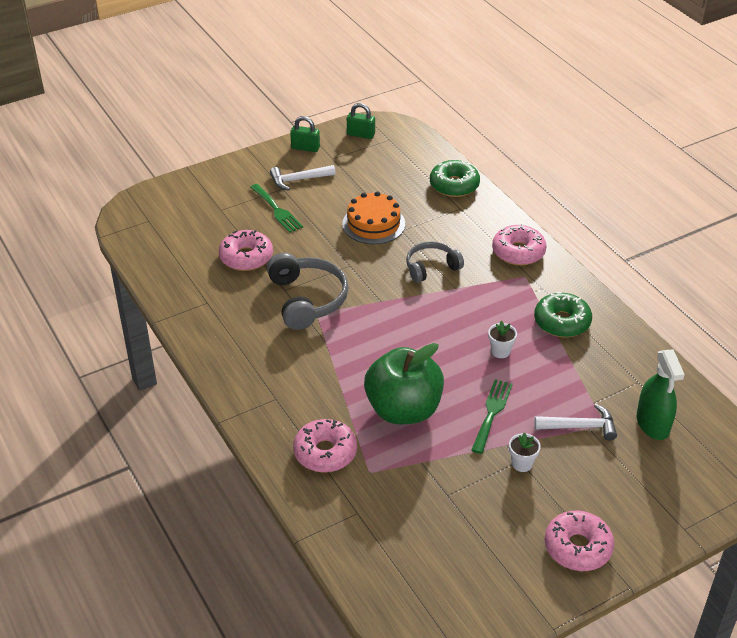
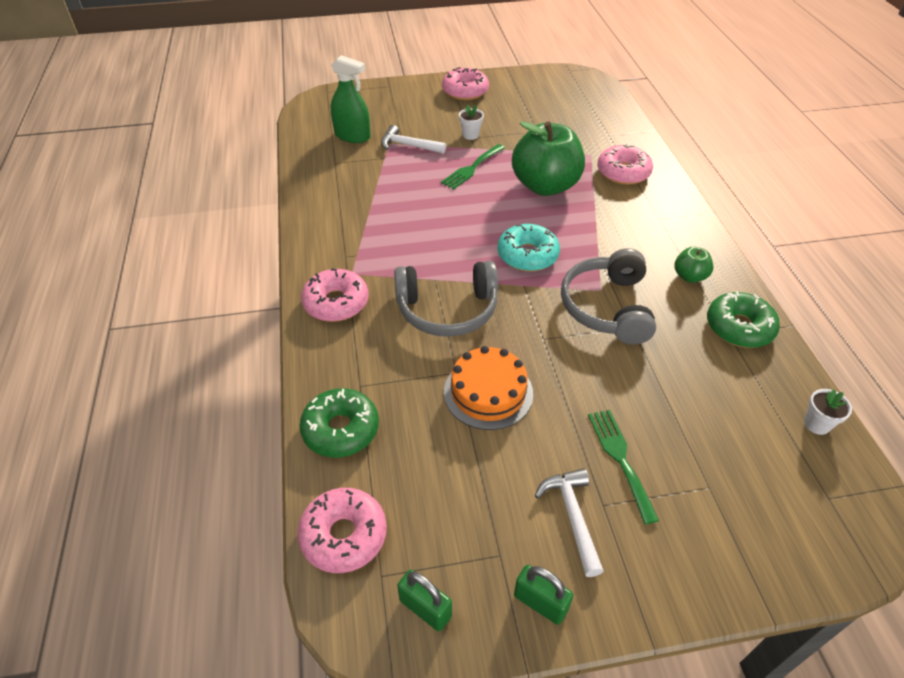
camera: 160 degrees left, 5 degrees up
pink donut [219,230,273,271] -> pink donut moved to [297,488,387,573]
white hammer [270,165,336,191] -> white hammer turned 105 degrees counterclockwise [535,468,604,577]
grey headphones [406,242,464,283] -> grey headphones [394,261,498,337], size x1.56
white flower pot [488,321,517,358] -> white flower pot moved to [804,389,852,435]
green donut [534,292,592,337] -> green donut moved to [707,291,780,348]
green spray bottle [637,350,685,440] -> green spray bottle turned 105 degrees clockwise [331,55,370,143]
none -> turquoise donut [497,224,560,271]
none -> green apple [675,247,714,283]

